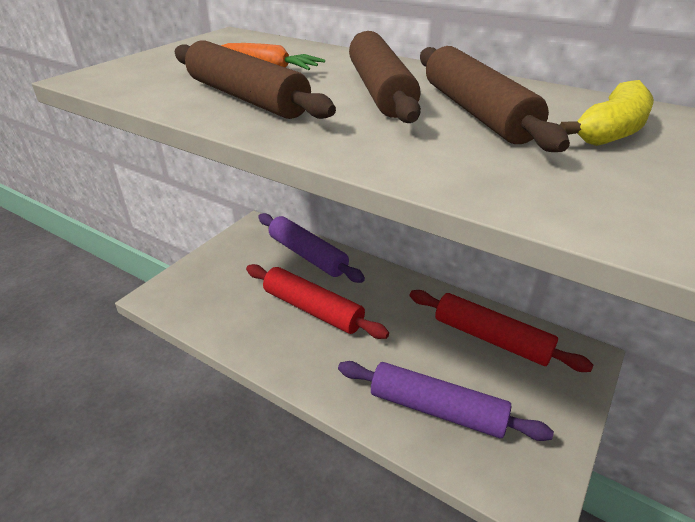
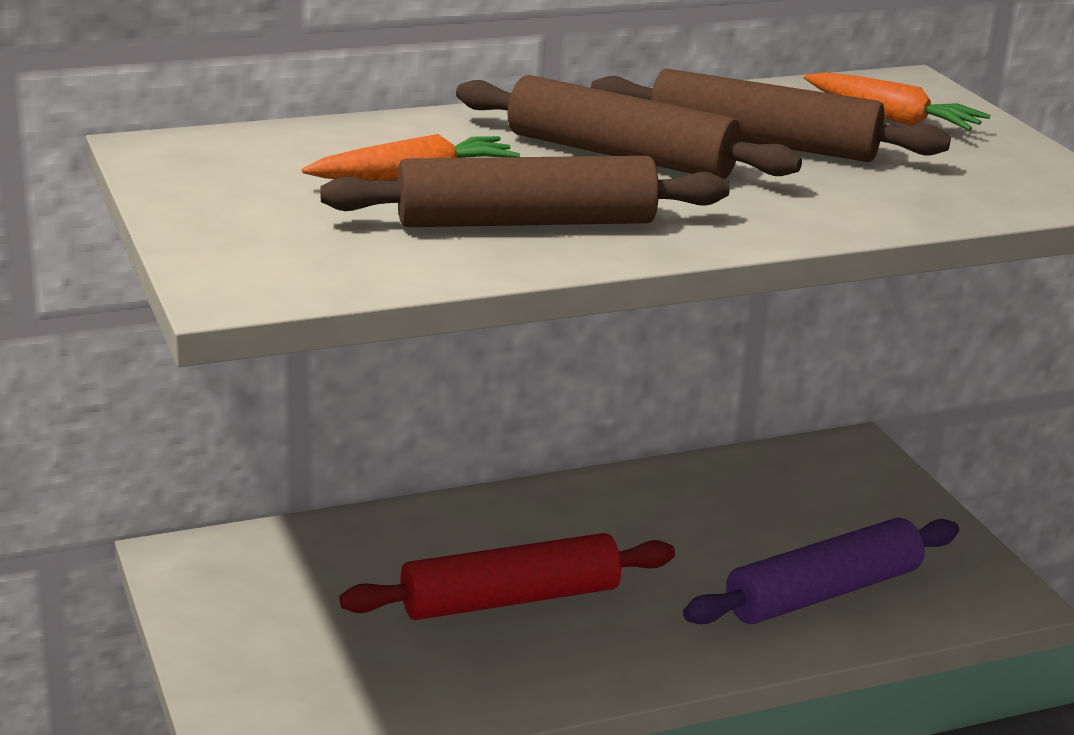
camera: 55 degrees left, 10 degrees down
purple rolling pin [258,213,365,283] -> none
red rolling pin [410,290,594,372] -> none
yellow banana [559,80,654,146] -> orange carrot [804,72,991,131]

